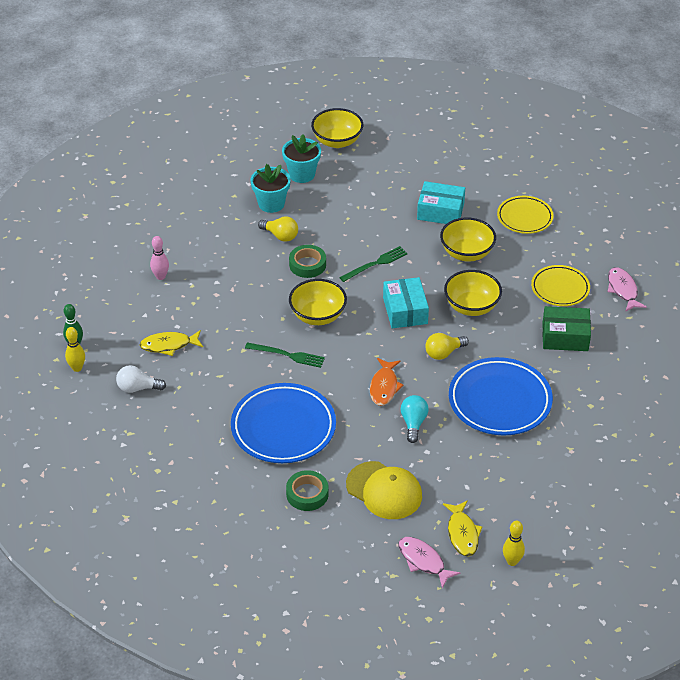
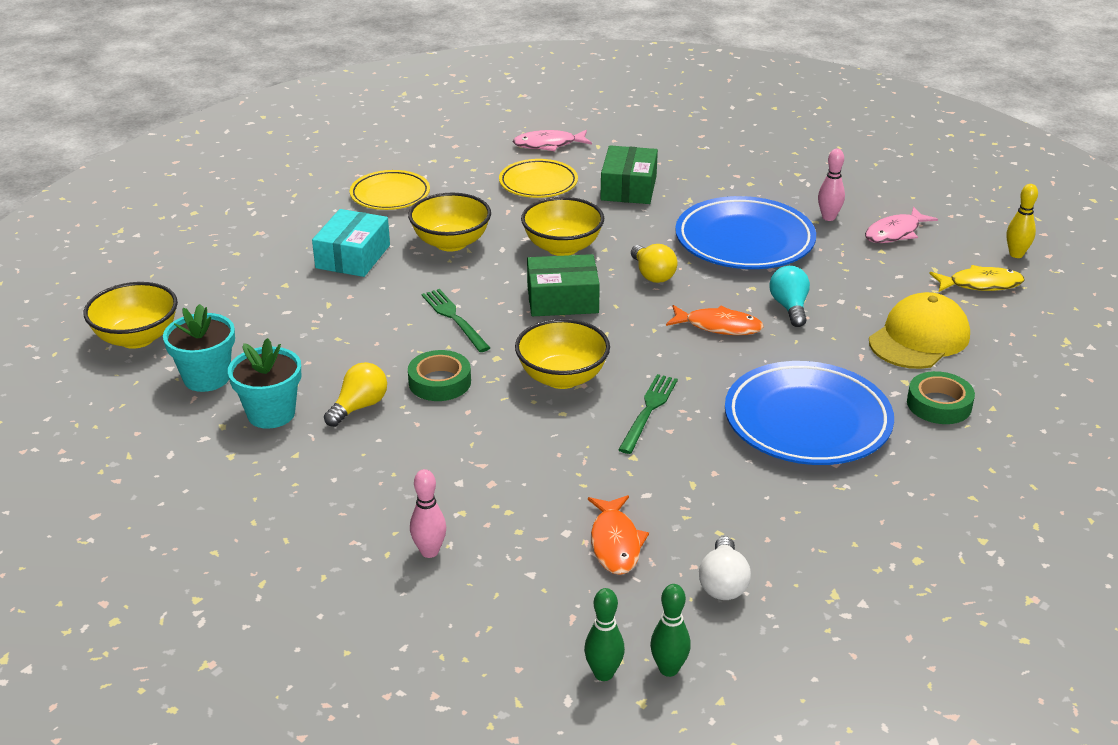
camera: 85 degrees left, 10 degrees down
yellow bowling pin [65,327,85,372] -> green bowling pin [650,584,691,677]
yellow fish [139,330,203,356] -> orange fish [588,495,649,575]
turquoise box [383,277,429,328] -> green box [527,254,600,316]
pink fish [399,537,460,588] -> pink fish moved to [865,207,938,243]
turquoise light bulb [400,395,428,443] -> turquoise light bulb turned 75 degrees clockwise [769,266,810,327]
none -> pink bowling pin [818,149,845,221]

